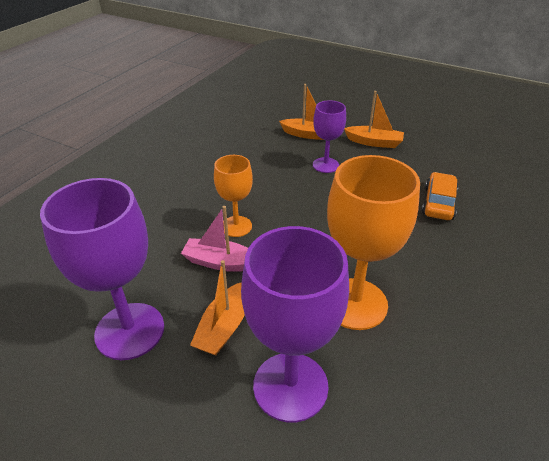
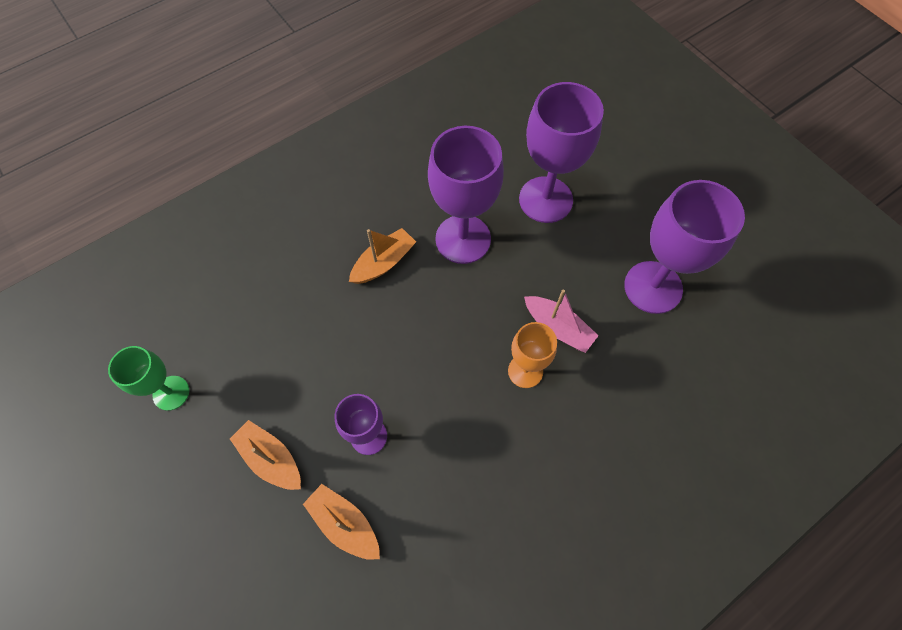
camera: 155 degrees left, 25 degrees up
orange boat [190,260,245,356] -> orange boat moved to [349,228,416,284]
orange goblet [327,155,420,330] -> purple goblet [428,126,504,264]
orange car [422,172,458,220] -> none
none -> green goblet [108,346,189,411]

